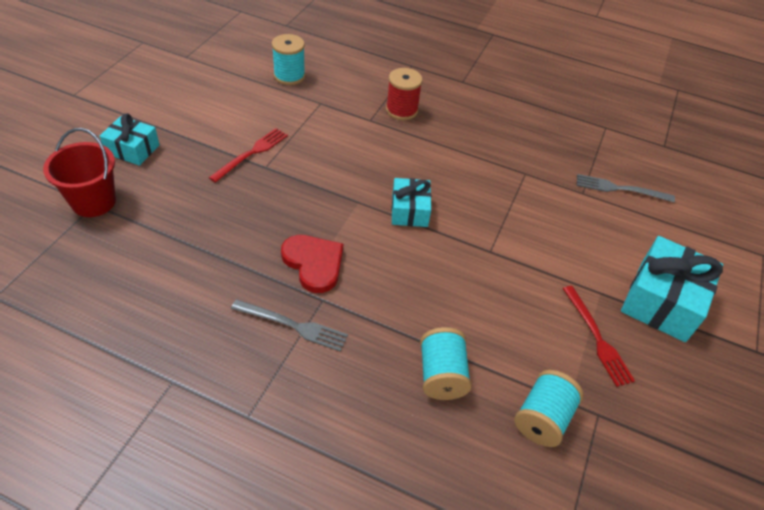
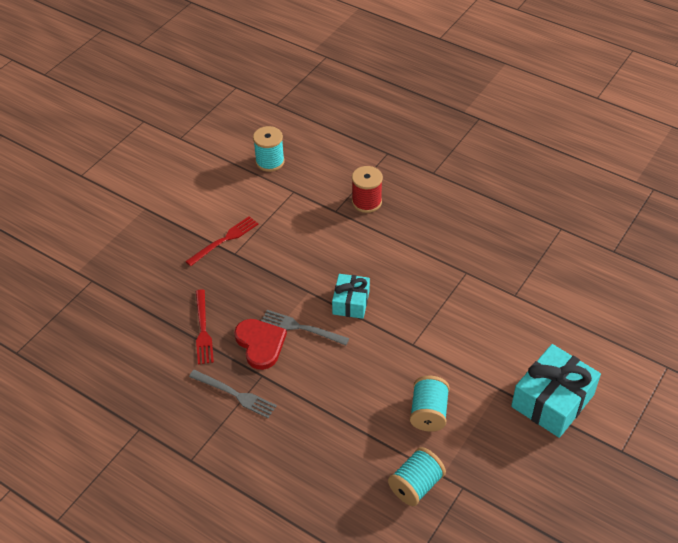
camera: 15 degrees right, 0 degrees up
red bucket [43,128,116,217] -> none
turquoise gift [100,113,160,166] -> none
turquoise spool [420,327,472,400] -> turquoise spool moved to [410,376,450,432]
red fork [563,286,635,387] -> red fork moved to [196,289,214,364]
grey fork [577,174,675,202] -> grey fork moved to [261,310,349,345]

